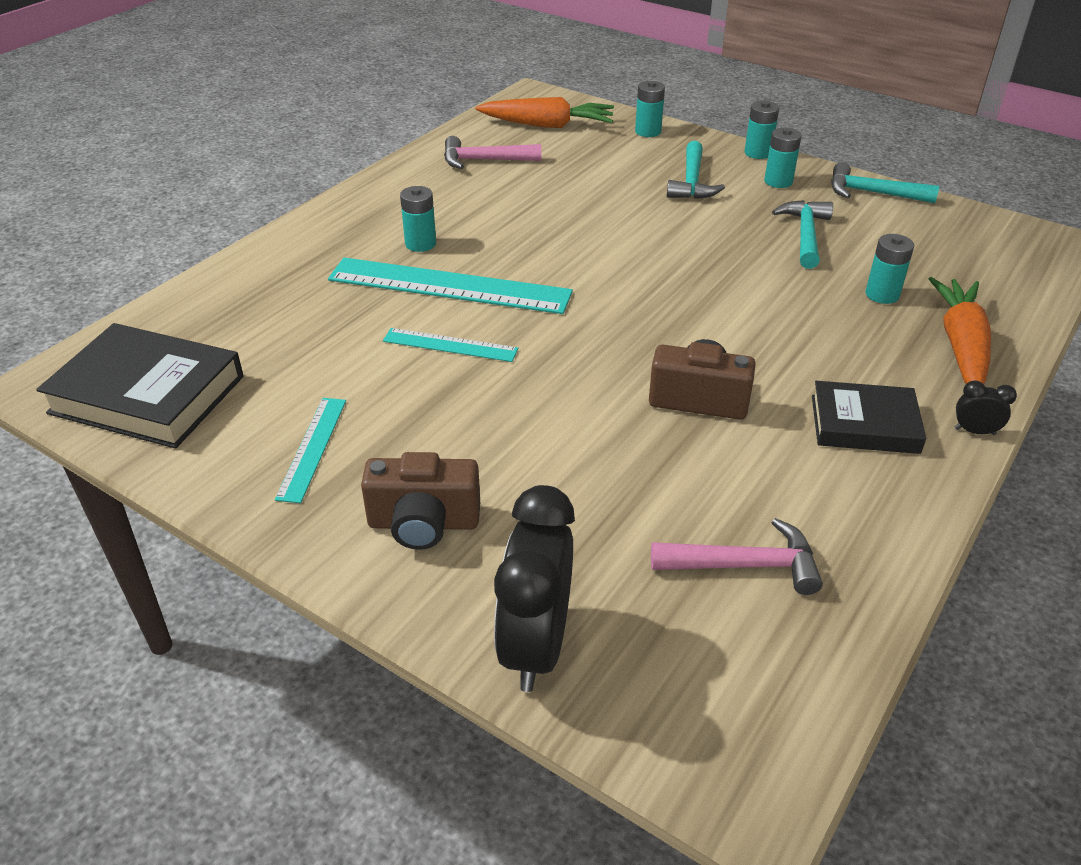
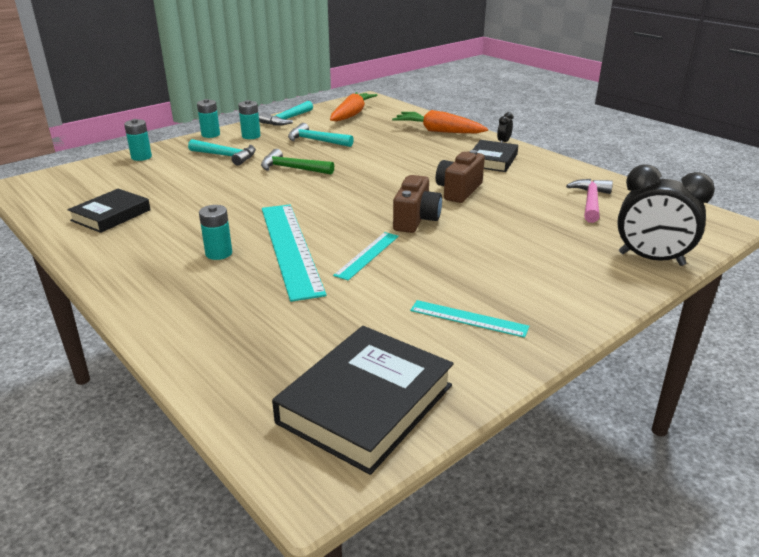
camera: 75 degrees left, 10 degrees down
turquoise ruler [328,257,573,314] -> turquoise ruler turned 45 degrees counterclockwise [262,204,327,302]
brown camera [361,452,480,550] -> brown camera moved to [393,175,442,233]
pink hammer [444,136,541,169] -> black book [67,189,151,233]
orange carrot [476,97,614,128] -> orange carrot moved to [330,92,377,122]
turquoise battery [866,234,914,304] -> none
none -> green hammer [261,149,334,175]

